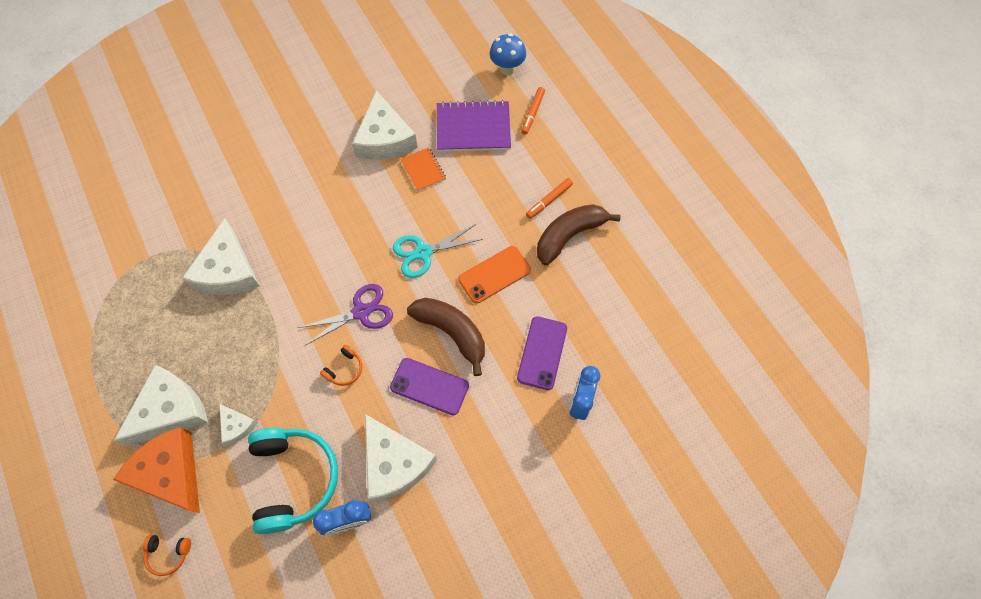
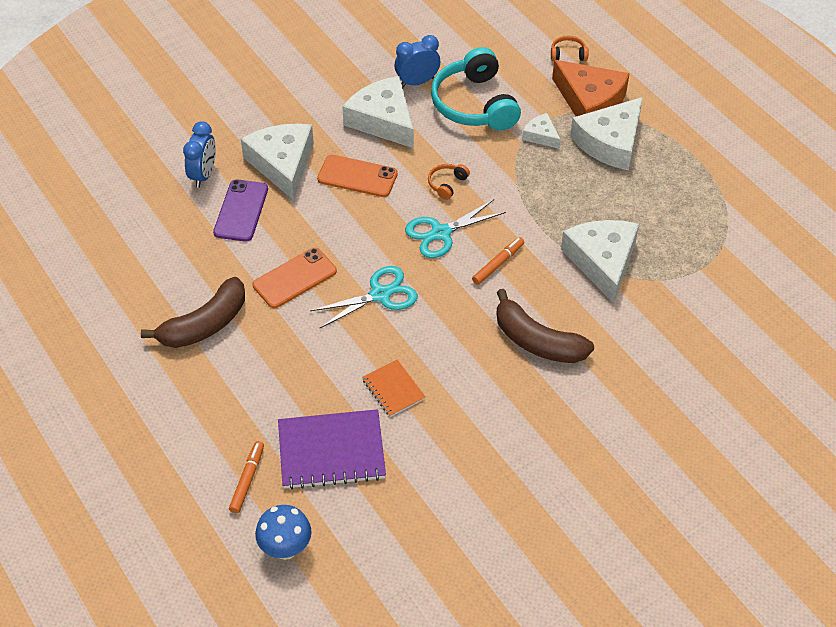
camera: 175 degrees right, 15 degrees down
purple scissors [298,284,393,346] -> turquoise scissors [405,199,506,258]
white cheese [352,90,418,160] -> white cheese moved to [241,124,314,200]
purple phone [390,358,469,415] -> orange phone [317,155,398,197]
brown banana [407,298,485,376] -> brown banana moved to [496,289,594,363]
orange marker [526,178,573,219] -> orange marker moved to [472,237,525,285]

